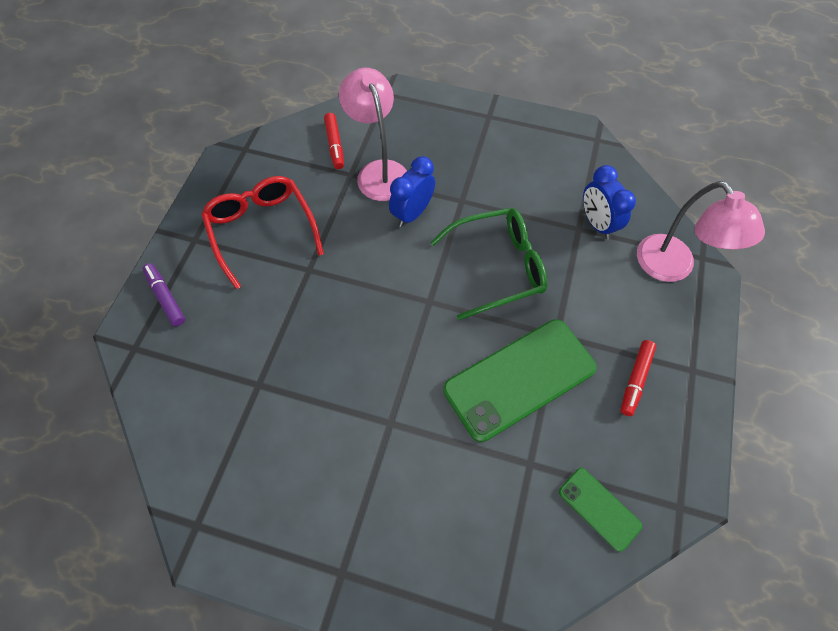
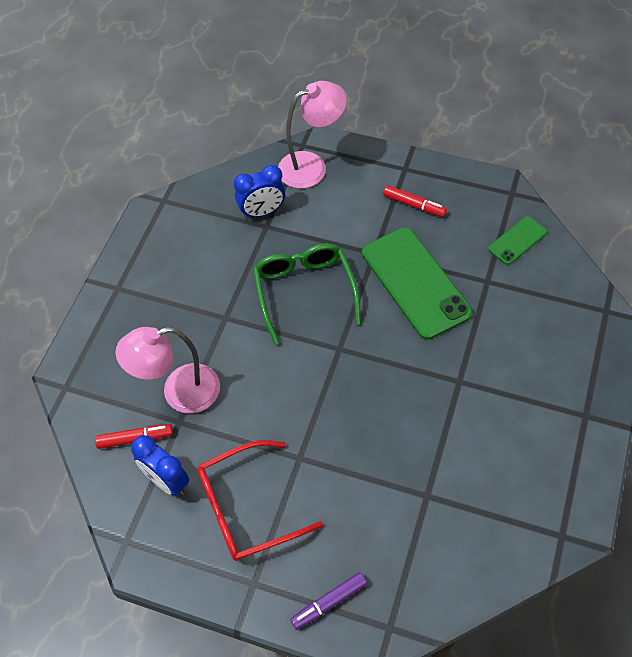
camera: 85 degrees left, 5 degrees down
blue clock [389,156,435,227] -> blue clock moved to [131,435,189,496]

